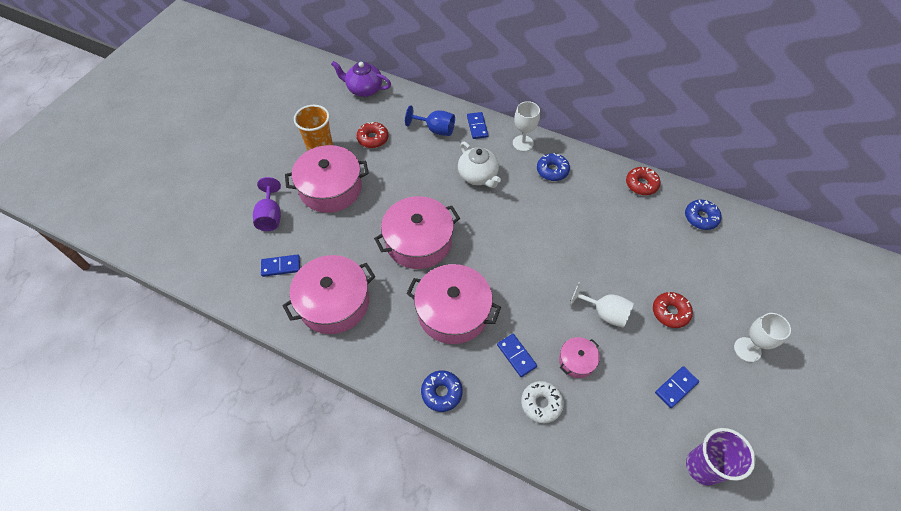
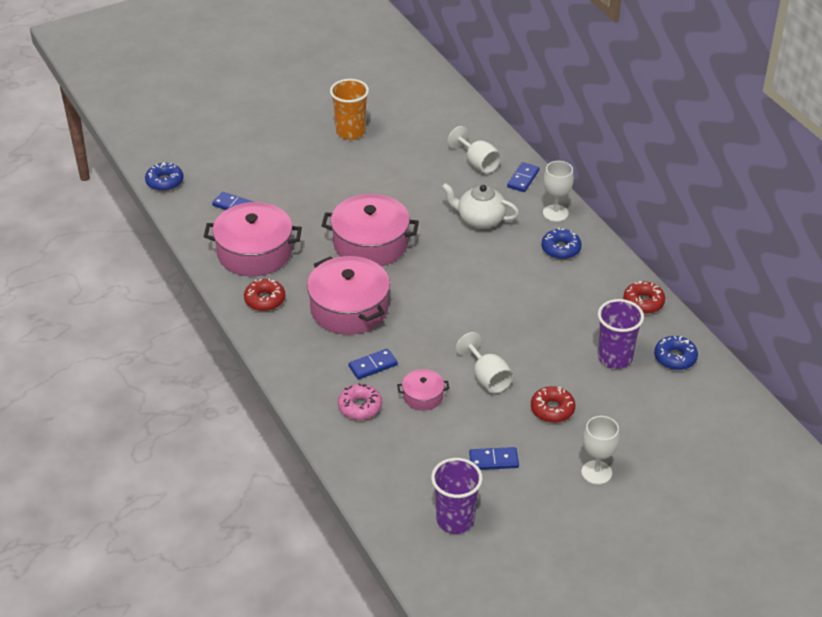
camera: 35 degrees right, 15 degrees down
purple goblet [253,177,281,231] -> none
pink pot [285,145,369,213] -> none
purple teapot [331,61,391,97] -> none
red donut [357,122,388,148] -> red donut moved to [244,279,285,311]
blue goblet [405,105,455,136] -> white goblet [448,126,501,174]
blue donut [421,370,463,412] -> blue donut moved to [145,162,184,191]
white teapot [458,142,501,188] -> white teapot turned 105 degrees clockwise [442,183,519,229]
blue domino [497,334,537,377] -> blue domino turned 60 degrees clockwise [348,348,398,380]
white donut [521,381,564,423] -> pink donut [338,383,382,420]
none -> purple cup [598,299,644,369]

